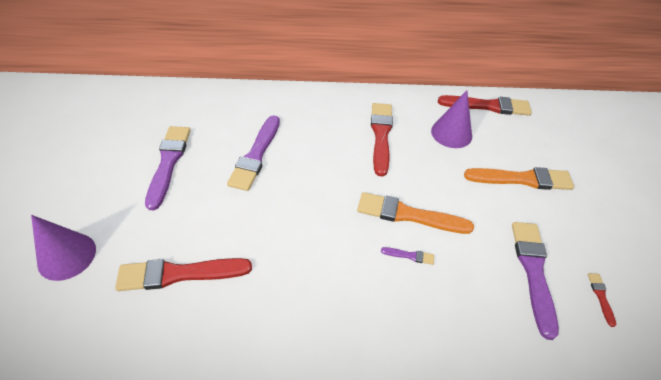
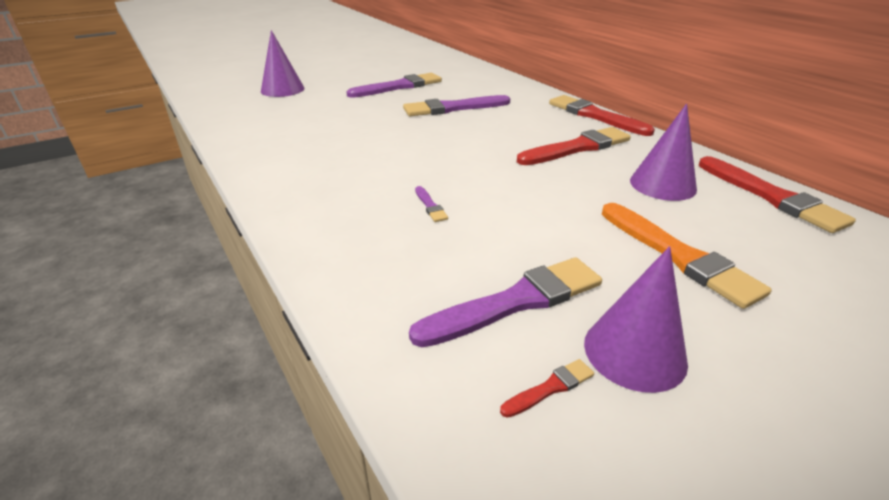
camera: 60 degrees right, 15 degrees down
red brush [115,258,252,291] -> red brush moved to [549,95,655,136]
orange brush [357,192,474,234] -> none
none -> purple cone [584,246,688,393]

